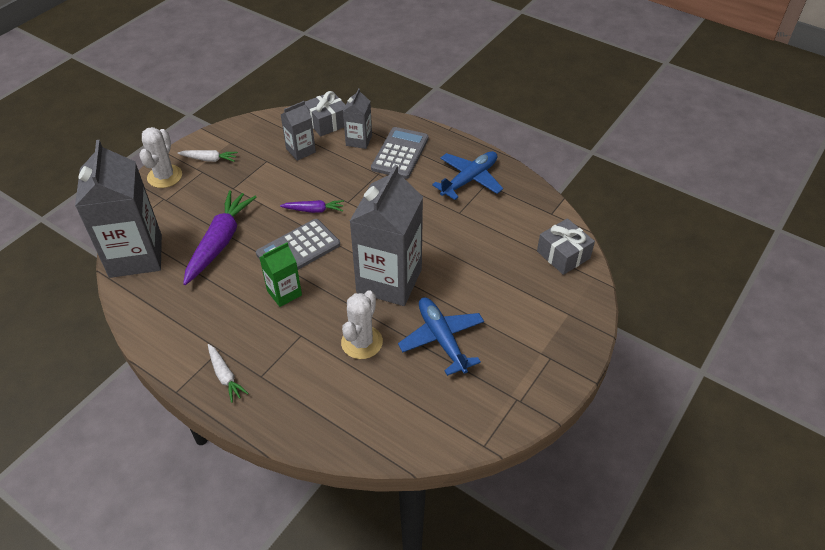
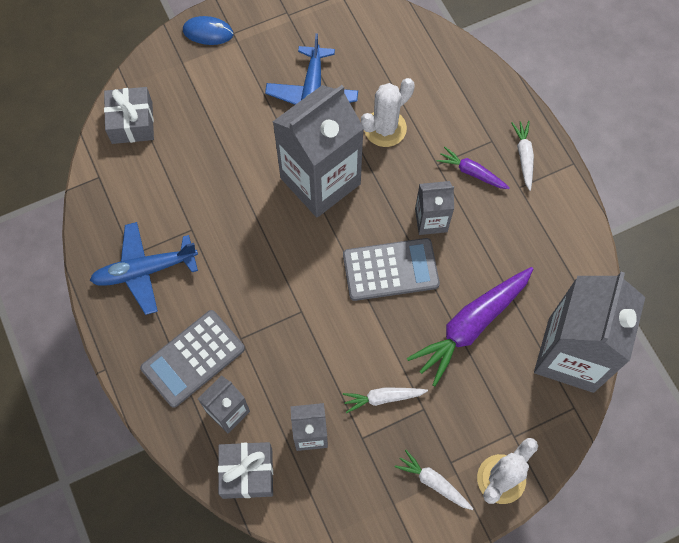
camera: 150 degrees left, 20 degrees up
green carton [259,242,302,307] -> grey carton [415,181,454,235]
purple carrot [280,200,344,213] -> purple carrot moved to [437,147,510,189]
none -> blue mouse [183,16,233,45]
none -> white carrot [343,388,428,413]

